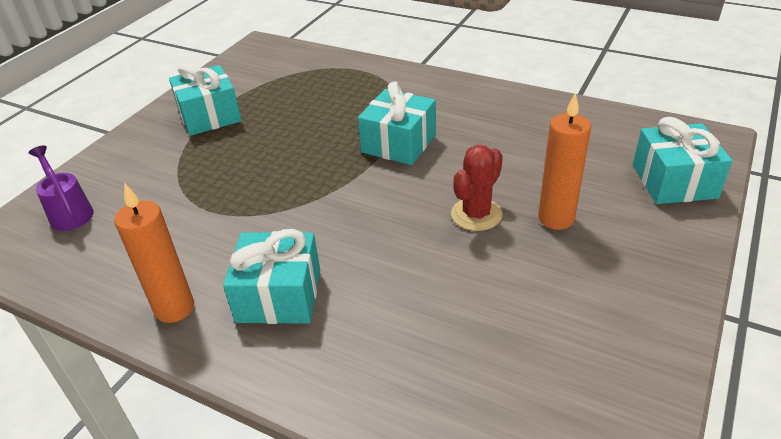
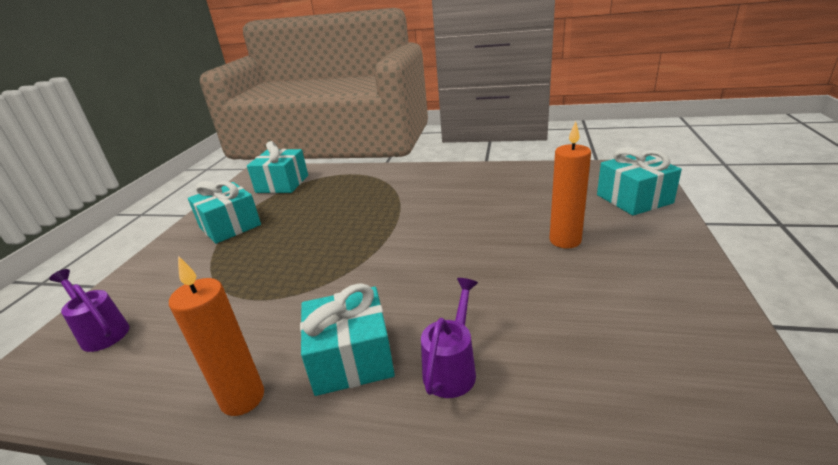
camera: 15 degrees left, 10 degrees down
turquoise gift [358,81,436,165] -> turquoise gift moved to [247,141,308,193]
red cactus [451,145,503,231] -> none
none -> purple watering can [421,278,478,398]

